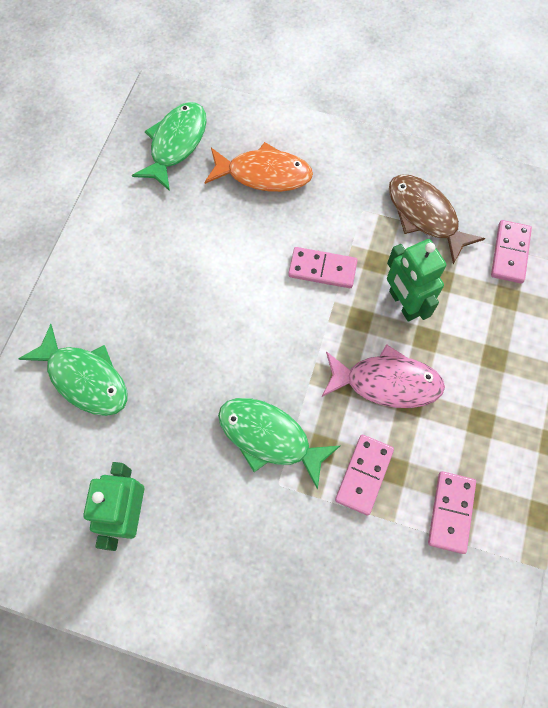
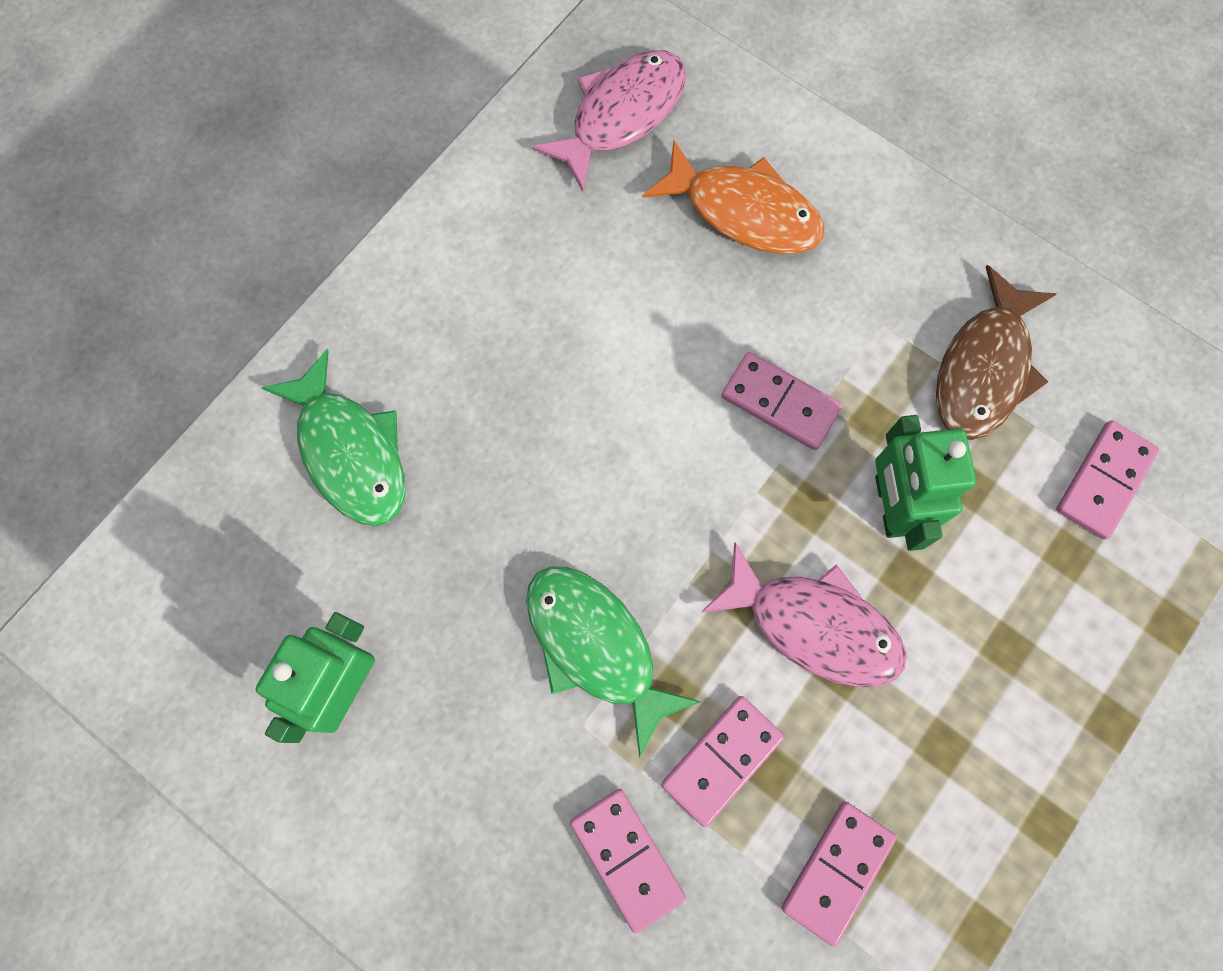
camera: 20 degrees right, 5 degrees up
green fish [132,102,207,191] -> pink fish [532,50,686,192]
brown fish [389,175,485,264] -> brown fish turned 135 degrees counterclockwise [936,265,1056,440]
none -> pink domino [570,789,686,933]

